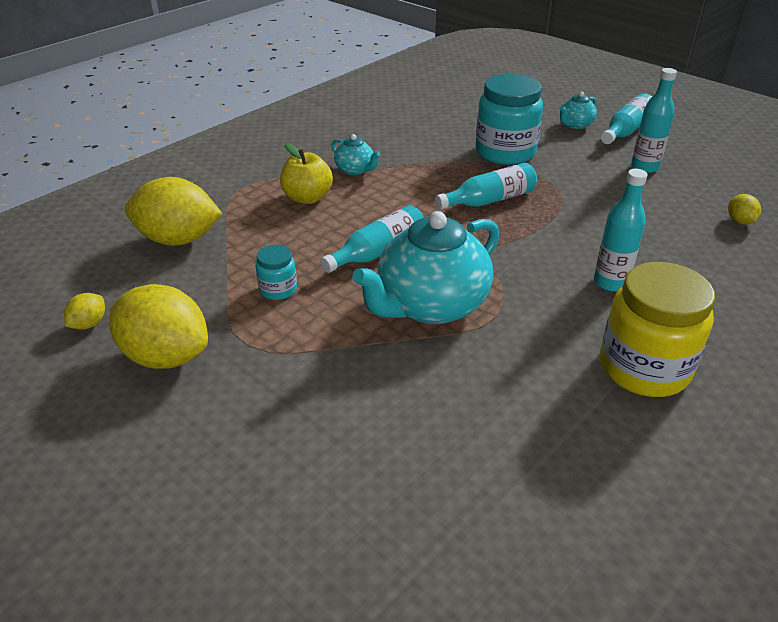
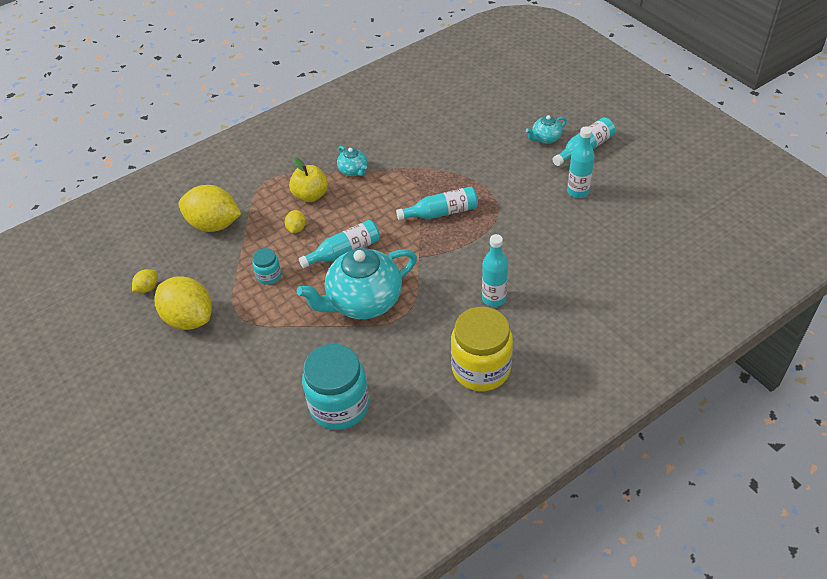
camera: 15 degrees right, 10 degrees up
turquoise jar [476,74,543,165] -> turquoise jar moved to [302,344,369,430]
yellow lemon [728,194,761,225] -> yellow lemon moved to [285,210,306,233]

